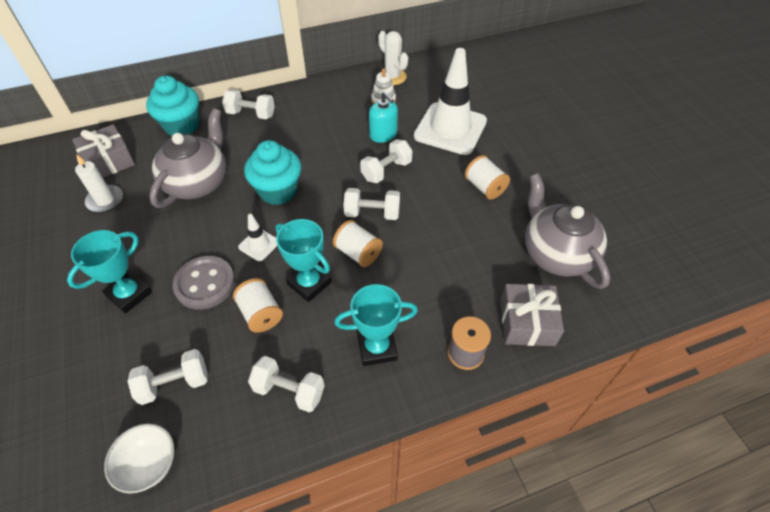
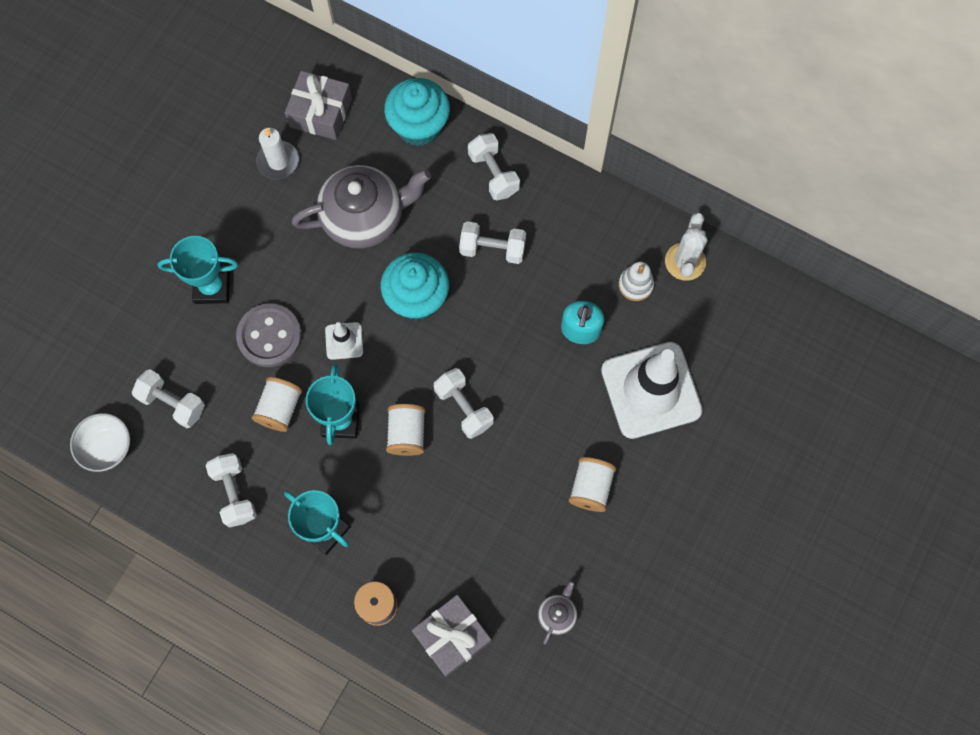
camera: 50 degrees right, 20 degrees up
white dumbbell [360,139,413,183] -> white dumbbell moved to [459,221,526,264]
grey teapot [525,173,610,289] -> grey teapot [538,580,578,645], size x0.43

